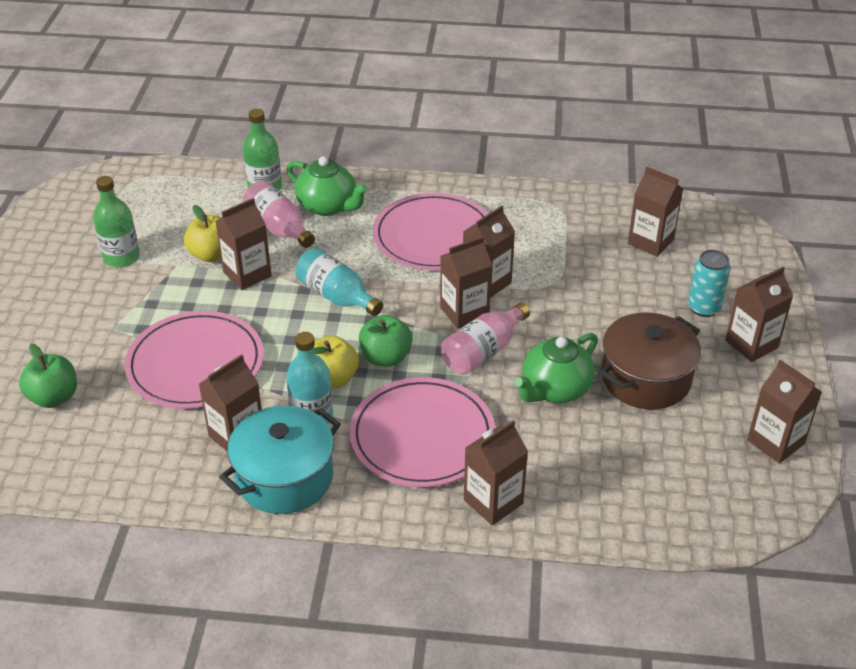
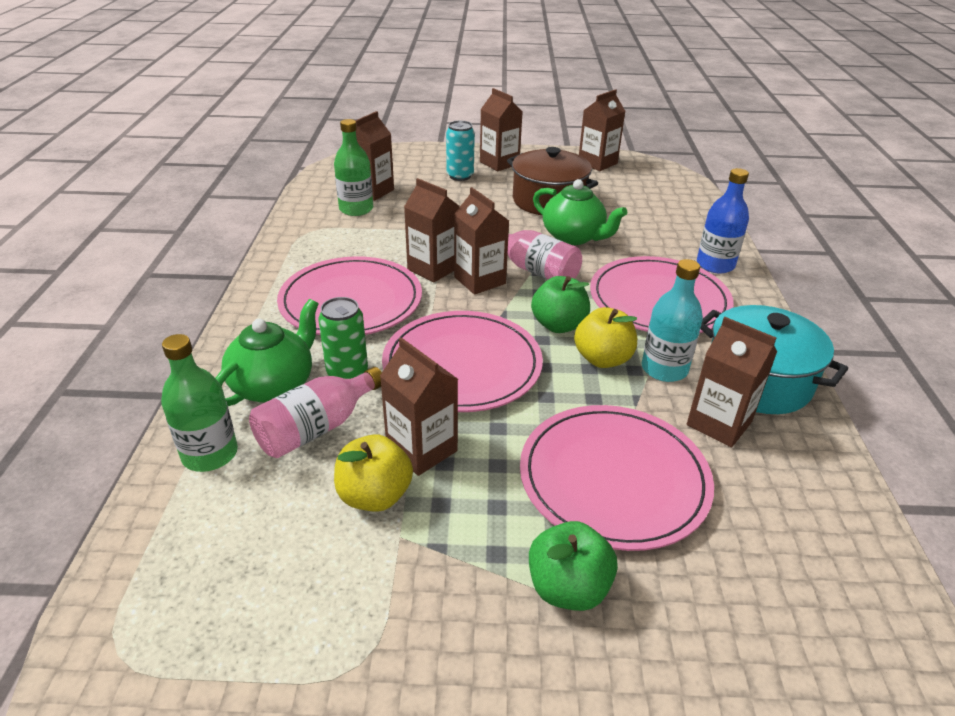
camera: 95 degrees left, 5 degrees down
green apple [19,344,77,408] -> green apple moved to [529,521,618,611]
green bottle [93,176,140,268] -> green bottle moved to [334,119,373,216]
turquoise bottle [296,248,383,316] -> pink plate [382,311,543,412]
brown carton [464,420,528,525] -> blue bottle [697,168,749,274]
none -> green can [318,297,368,379]

